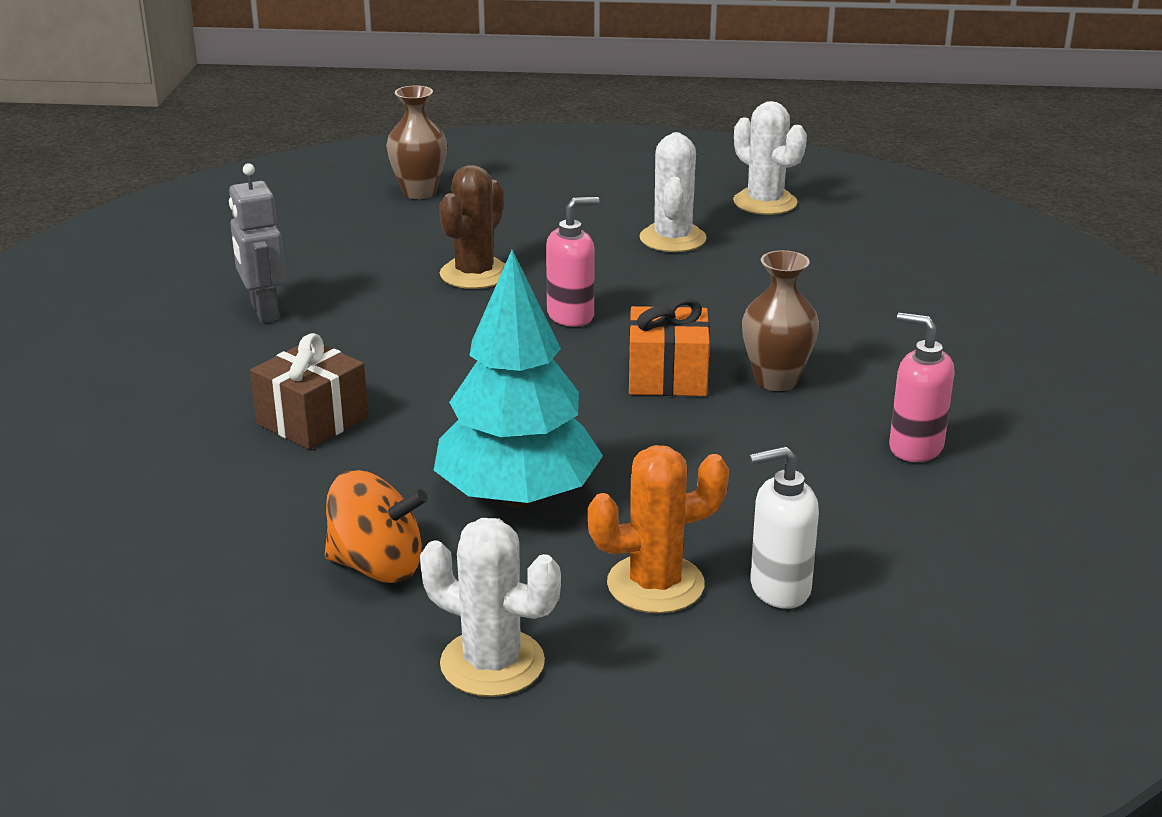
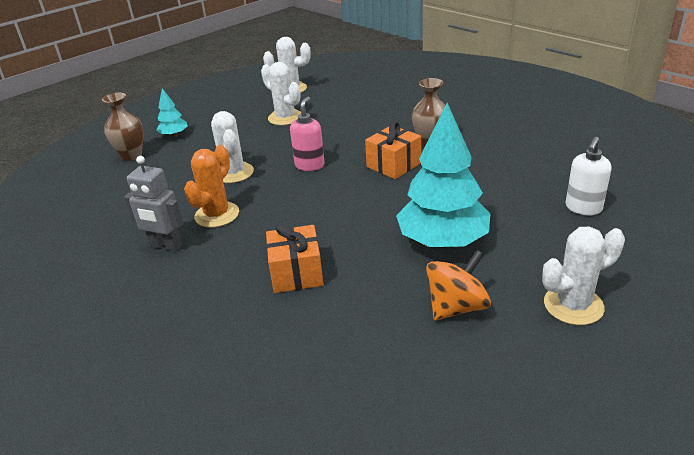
camera: 45 degrees left, 5 degrees up
brown gift [250,333,368,450] -> orange gift [266,223,324,293]
brown cactus [439,165,505,289] -> white cactus [211,111,254,183]
orange cactus [587,445,729,614] -> orange cactus moved to [184,145,239,228]
pink soap dispenser [889,313,954,462] -> none
none -> turquoise tree [156,88,188,137]

